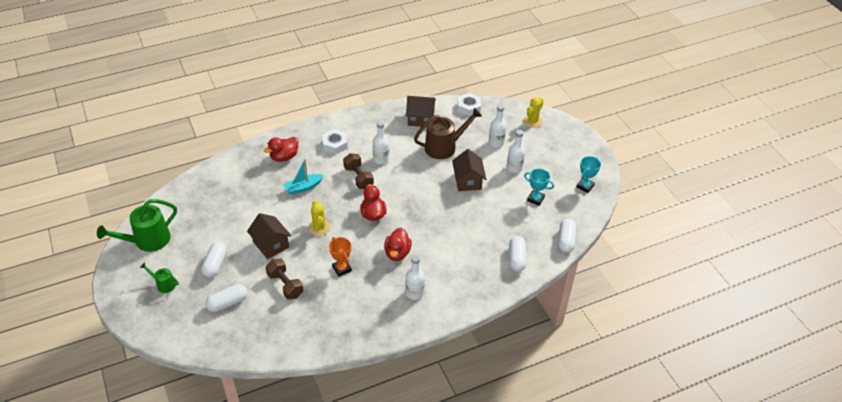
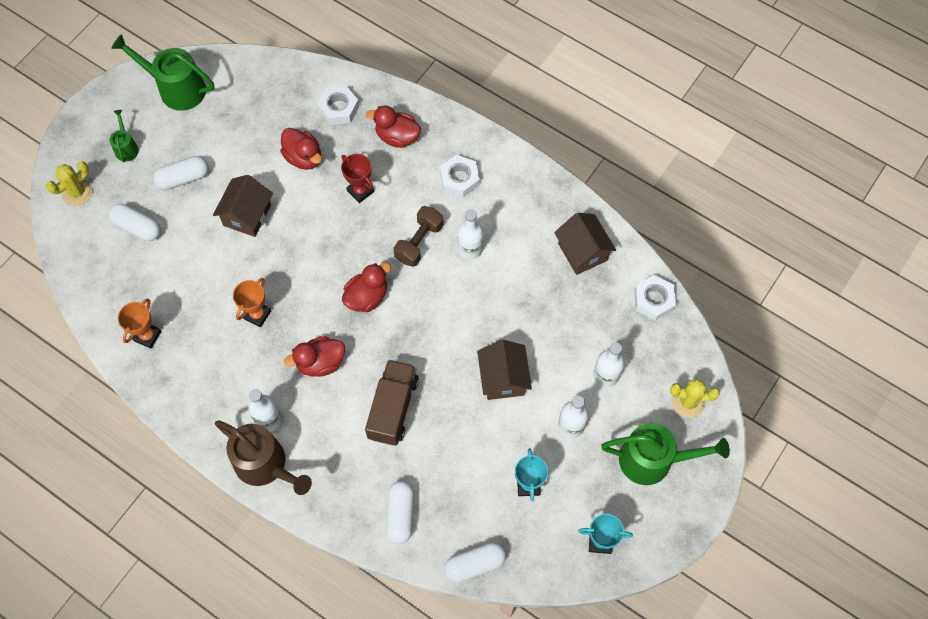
camera: 60 degrees right, 20 degrees up
brown dumbbell [266,259,304,300] -> none
turquoise boat [284,159,324,195] -> red trophy [341,154,374,203]
yellow cactus [308,200,330,236] -> yellow cactus moved to [46,162,93,206]
brown watering can [414,108,482,159] -> brown watering can moved to [215,420,312,495]
brown house [452,149,486,191] -> brown house turned 60 degrees counterclockwise [477,340,532,400]
white capsule [509,236,527,272] -> white capsule turned 60 degrees counterclockwise [386,481,414,544]
none -> orange trophy [118,299,162,349]
none -> red duck [280,128,322,170]
none -> white nut [317,86,359,125]
none -> brown truck [365,360,419,446]
none -> green watering can [601,423,730,485]

